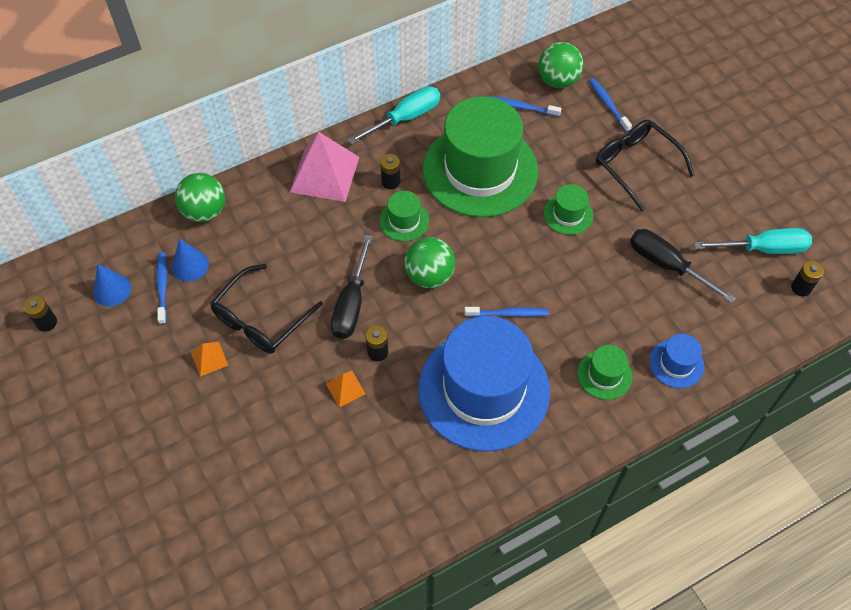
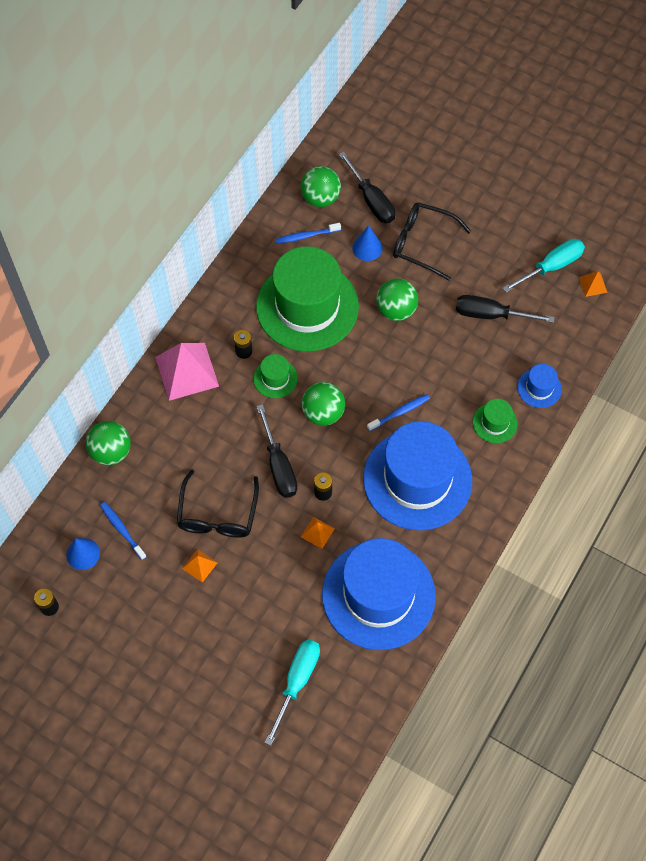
camera: 30 degrees left, 5 degrees up
blue cone [172,238,209,282] -> blue cone moved to [352,226,383,261]
turquoise screwdriver [348,86,440,144] -> turquoise screwdriver moved to [265,639,320,746]
green hat [544,184,593,235] -> green ball [376,279,418,321]
blue toothbrush [589,78,632,132] -> black screwdriver [339,152,395,223]
black battery [791,261,824,296] -> orange pyramid [579,271,608,297]
none -> blue hat [322,538,436,650]

